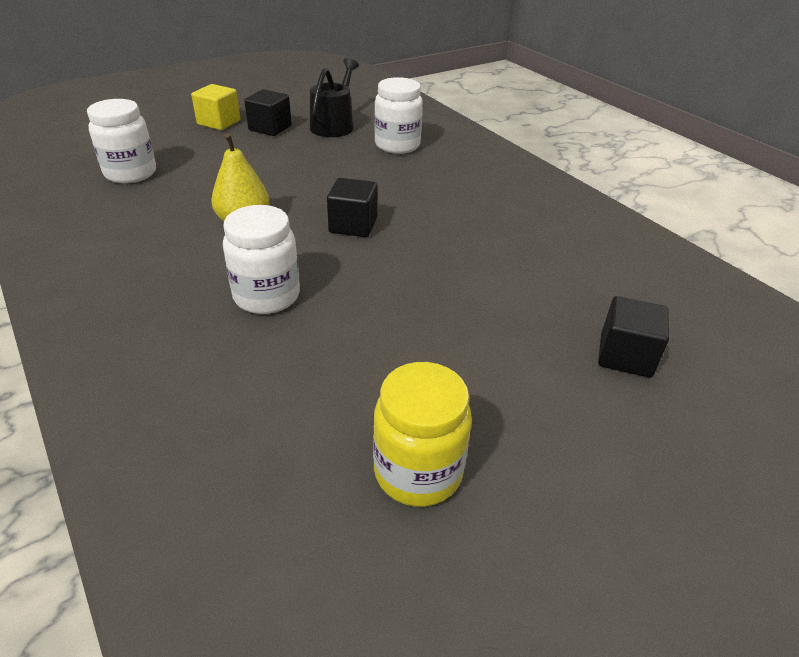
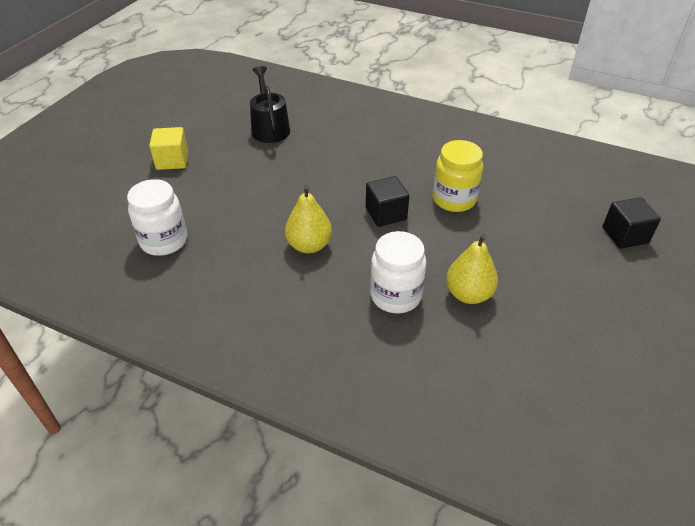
camera: 30 degrees left, 5 degrees up
black cube [244,89,292,136] -> none
yellow jar [373,362,472,507] -> yellow jar moved to [433,140,483,212]
white jar [374,77,423,154] -> none
none -> yellow pear [446,234,498,304]

